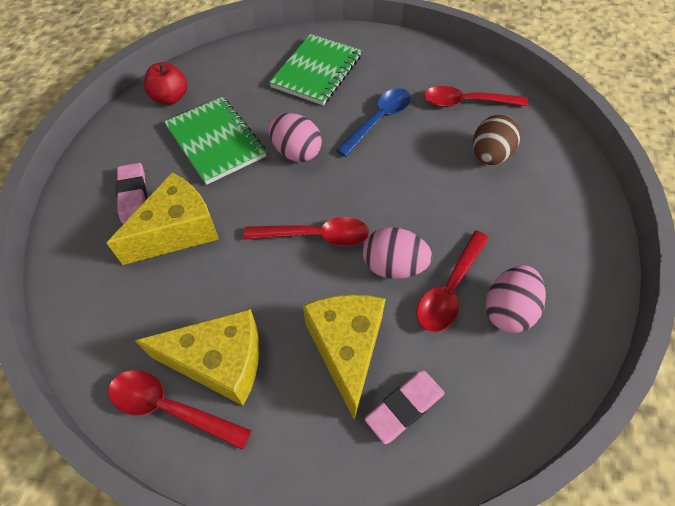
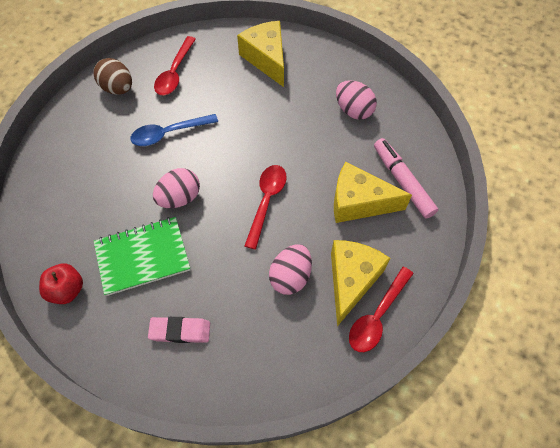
camera: 75 degrees left, 5 degrees up
yellow cheese [107,173,219,265] -> yellow cheese moved to [237,21,284,87]
green notebook [269,34,362,105] -> none
blue spoon [336,88,411,157] -> blue spoon turned 75 degrees counterclockwise [130,114,218,146]
pink egg [363,227,432,279] -> pink egg moved to [269,244,312,295]
pink eraser [364,370,445,444] -> pink marker [374,138,438,219]
red spoon [416,231,489,332] -> none
brown egg [473,115,521,165] -> brown egg moved to [93,58,132,95]

